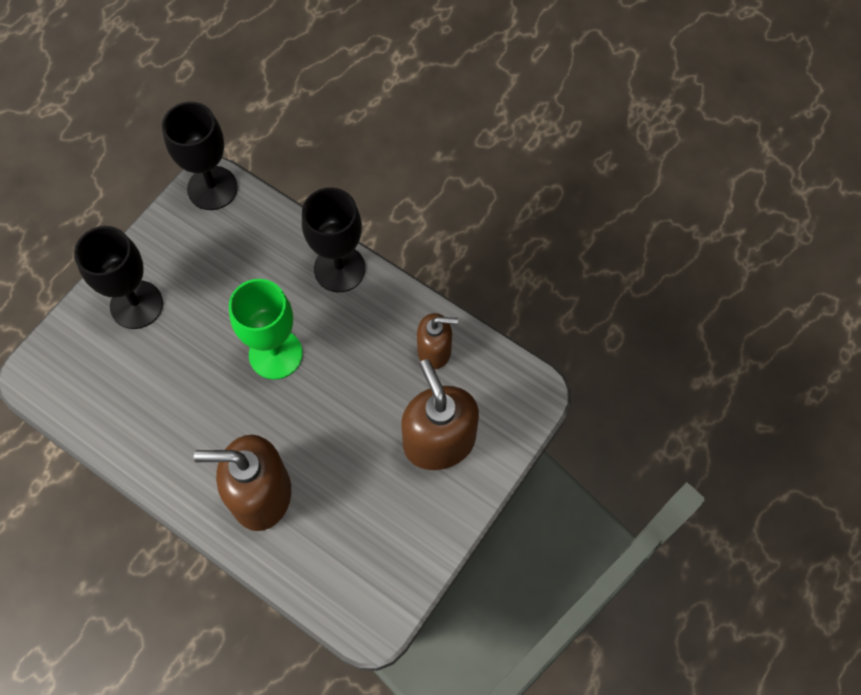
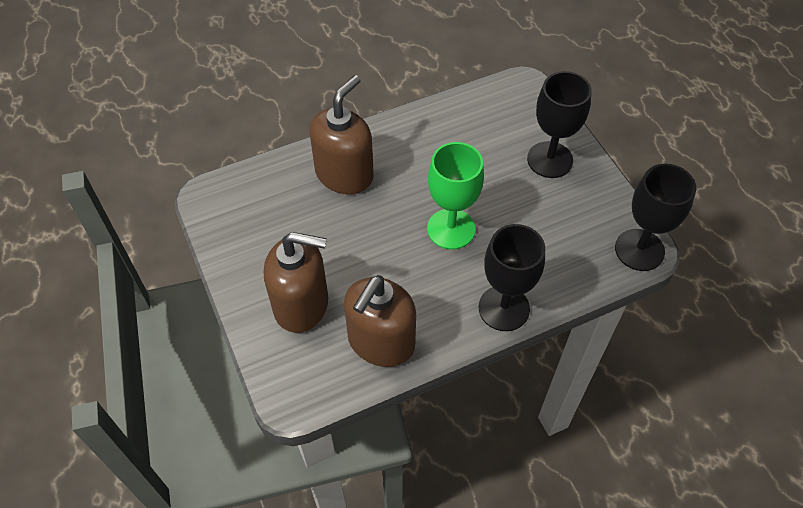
camera: 120 degrees right, 10 degrees down
brown soap dispenser [417,313,458,369] -> brown soap dispenser [344,275,416,367], size x1.69

